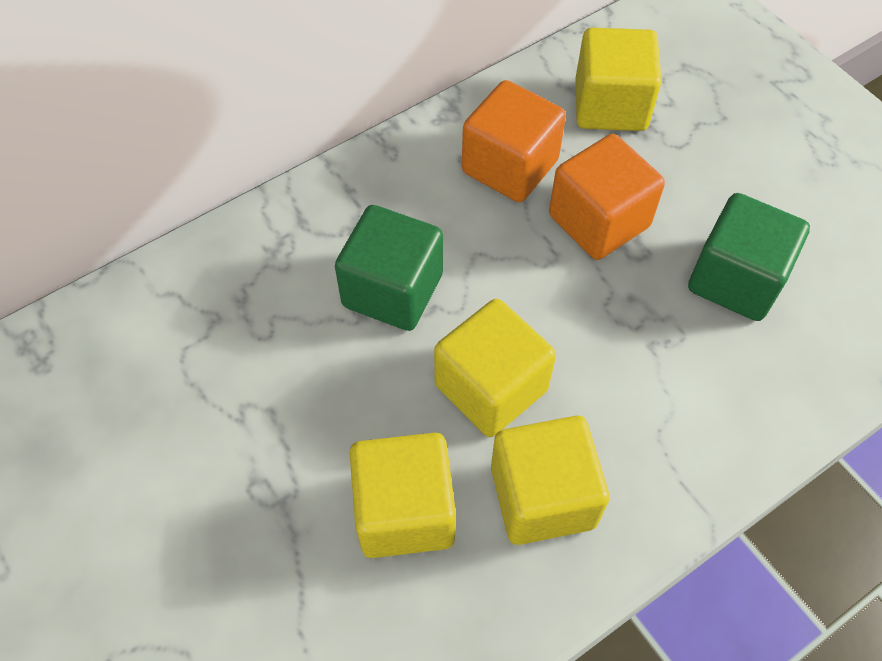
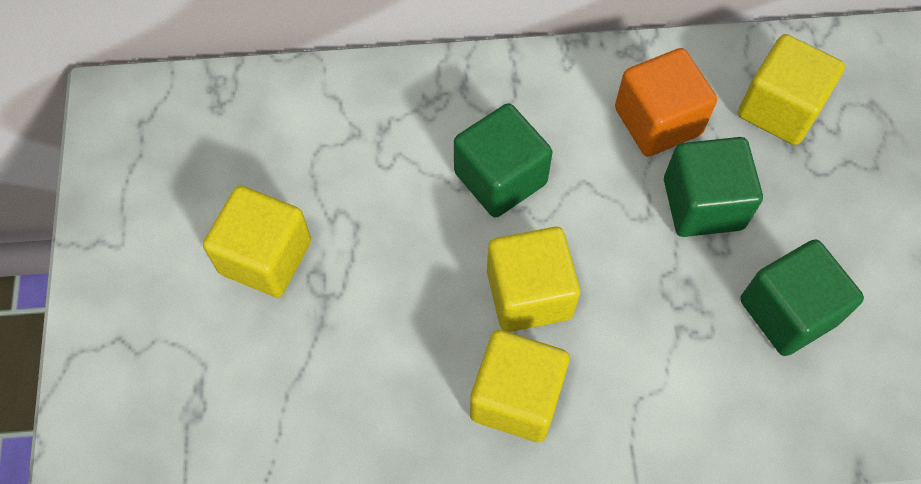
camera: 30 degrees right, 5 degrees up
yellow cube [350,433,456,558] -> yellow cube moved to [203,186,311,297]
orange cube [549,134,665,260] -> green cube [664,137,763,237]

